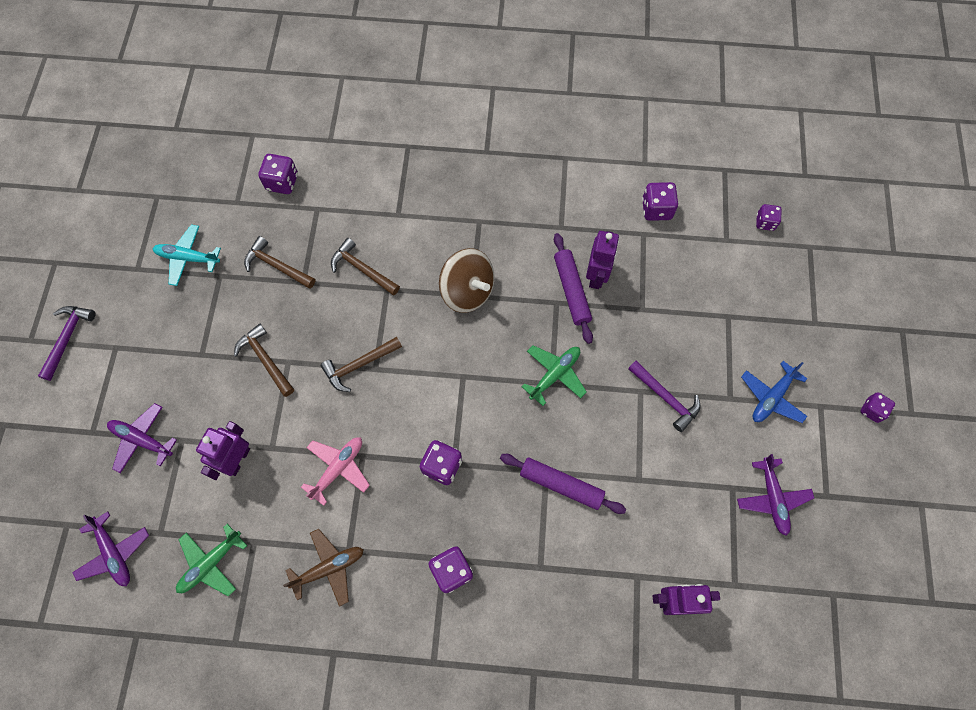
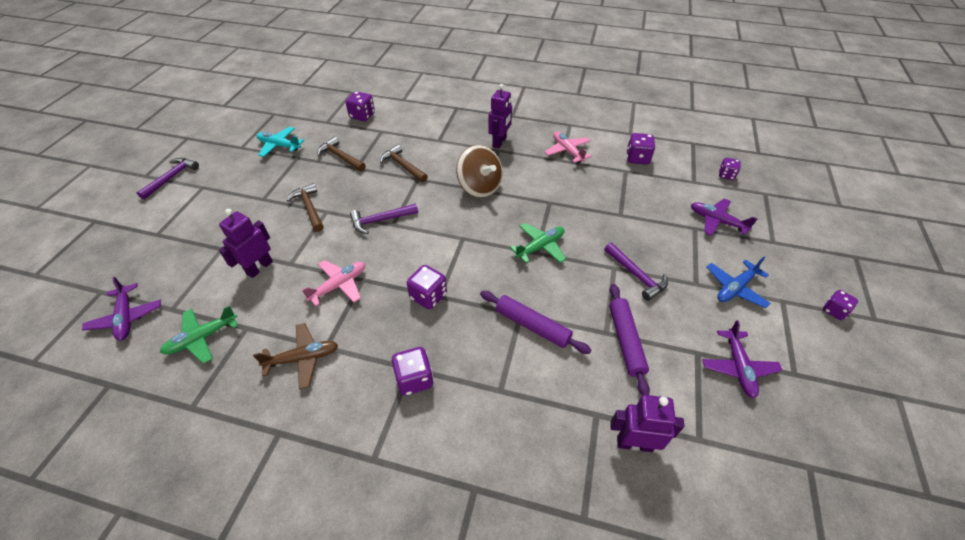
camera: 10 degrees right, 20 degrees down
purple plane [107,403,177,473] -> purple plane moved to [691,199,758,236]
brown hammer [321,337,402,392] -> purple hammer [350,203,418,234]
purple rolling pin [554,233,593,344] -> purple rolling pin moved to [609,284,650,395]
purple robot [586,231,619,289] -> purple robot moved to [488,84,512,149]
none -> pink plane [545,131,592,163]

